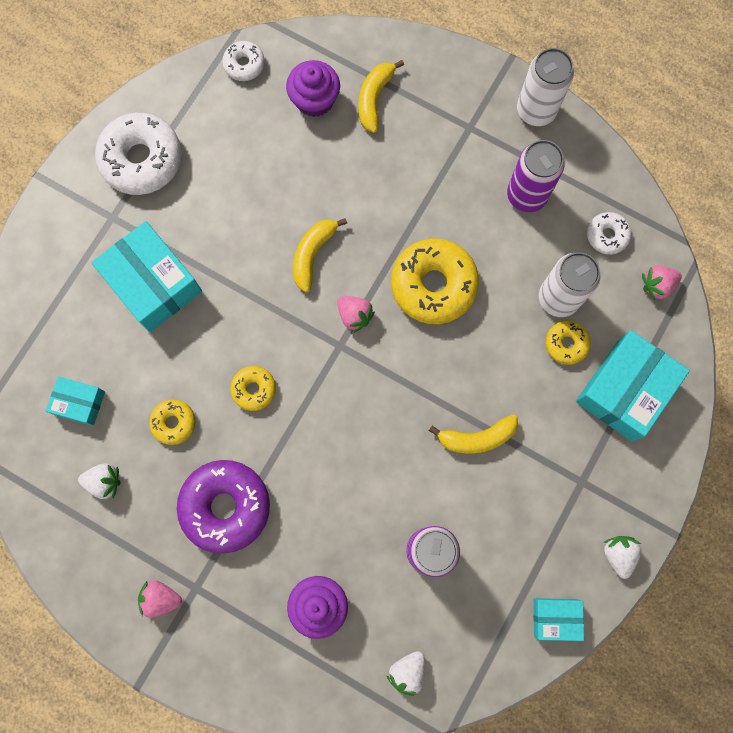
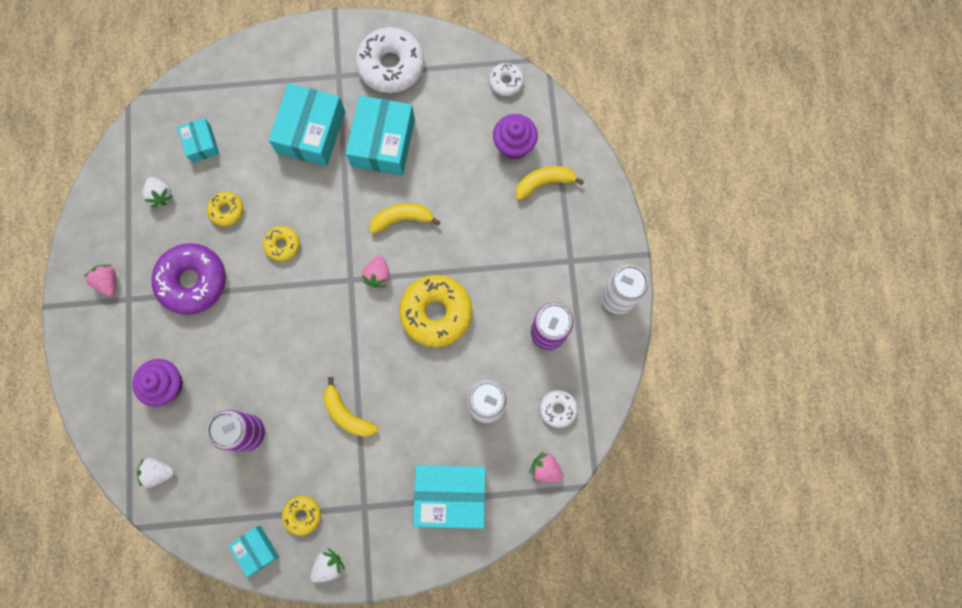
camera: 55 degrees right, 0 degrees up
yellow donut [545,320,591,365] -> yellow donut moved to [282,496,321,536]
none -> turquoise box [346,96,415,176]

